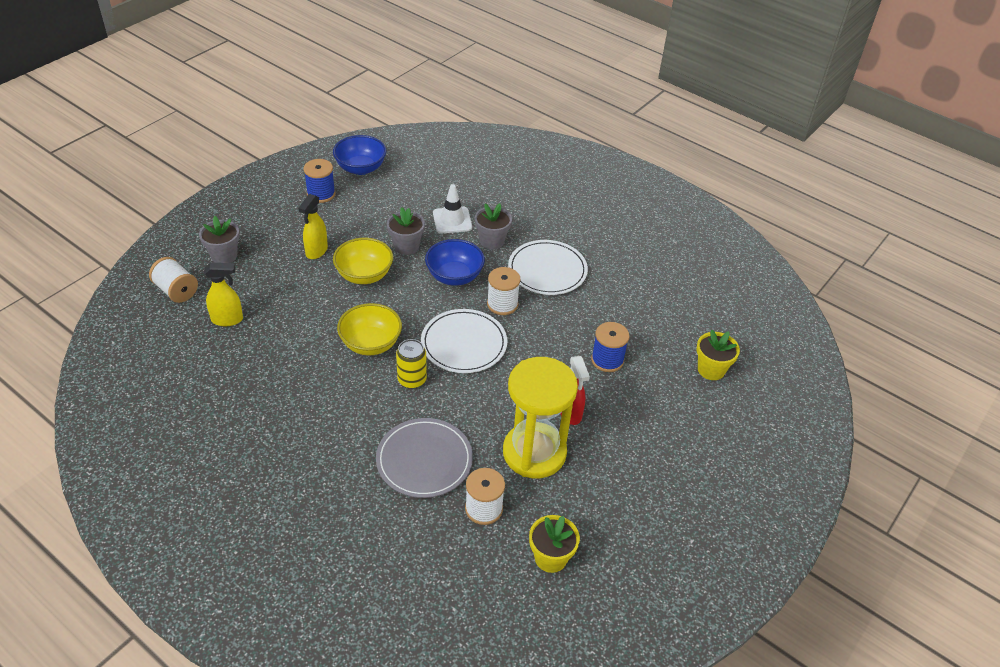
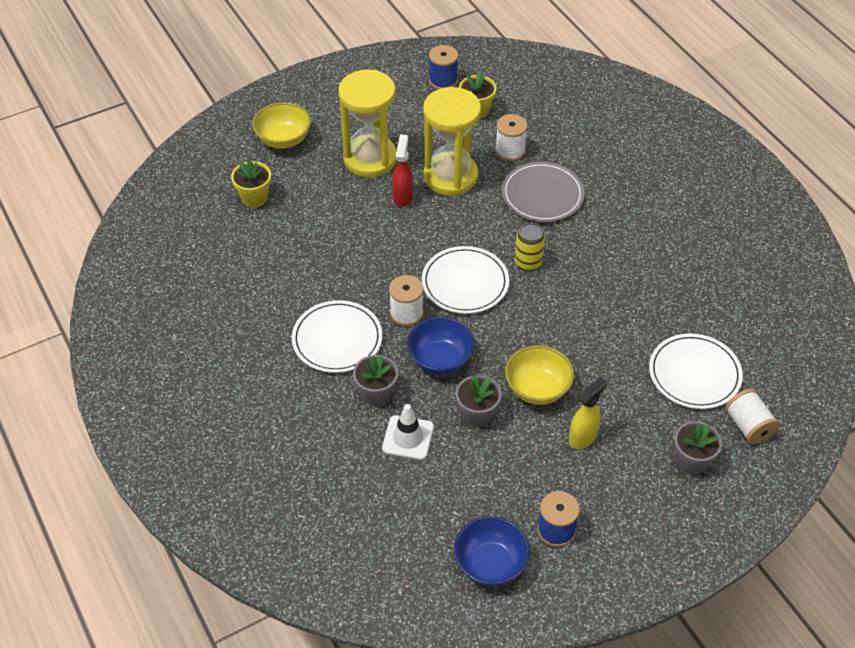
camera: 155 degrees left, 5 degrees up
yellow spray bottle [204,262,243,326] -> white plate [649,334,743,409]
yellow bowl [337,303,402,355] -> yellow bowl moved to [252,102,311,149]
blue spool [591,322,629,372] -> blue spool moved to [429,45,458,89]
none -> yellow hourglass [338,70,397,178]

